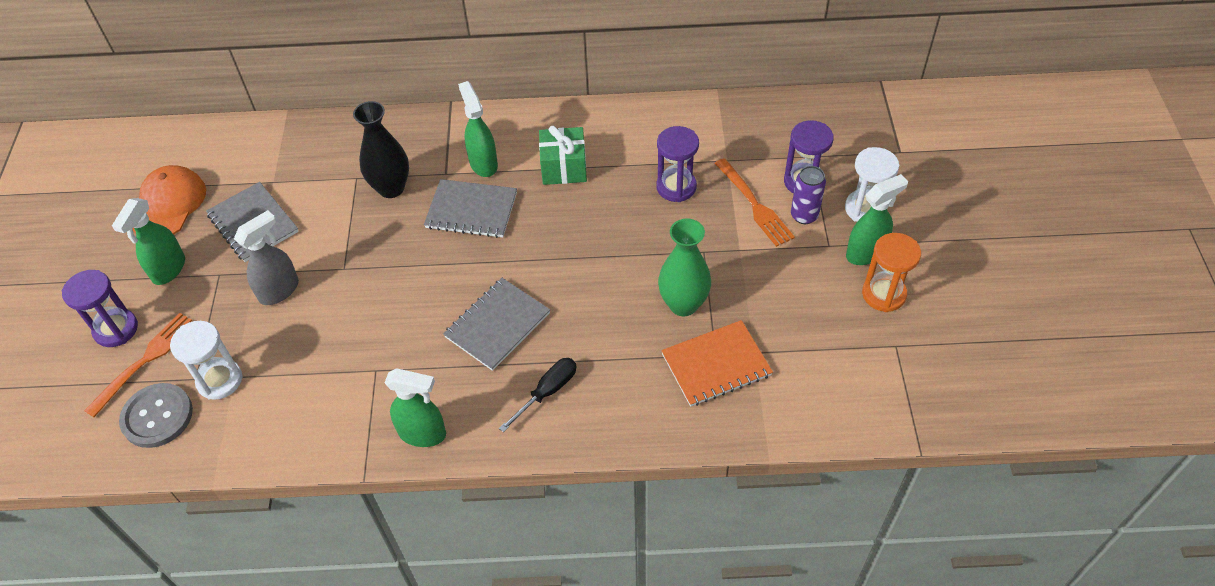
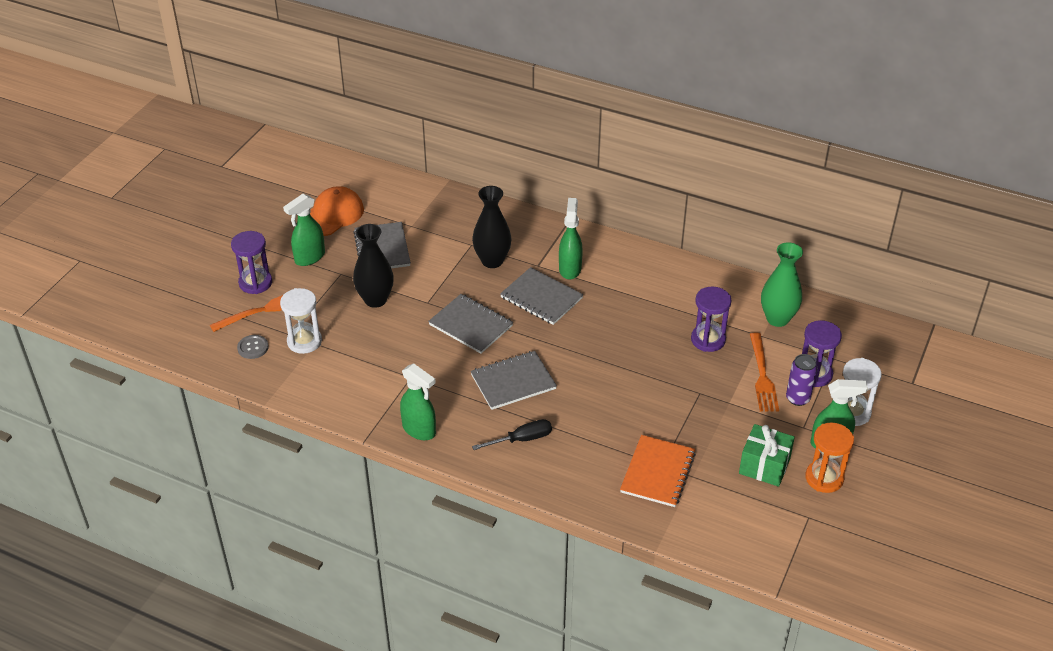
camera: 25 degrees right, 10 degrees down
grey button [119,383,193,448] -> grey button [237,335,268,359], size x0.59
grey spray bottle [234,210,299,305] -> black vase [353,224,394,308]
green gift [539,126,587,185] -> green gift moved to [739,424,795,487]
green vase [658,219,711,316] -> green vase moved to [761,242,803,327]
orange notebook [661,320,773,407] -> orange notebook turned 75 degrees counterclockwise [620,435,696,507]
none -> grey notebook [428,294,513,354]

